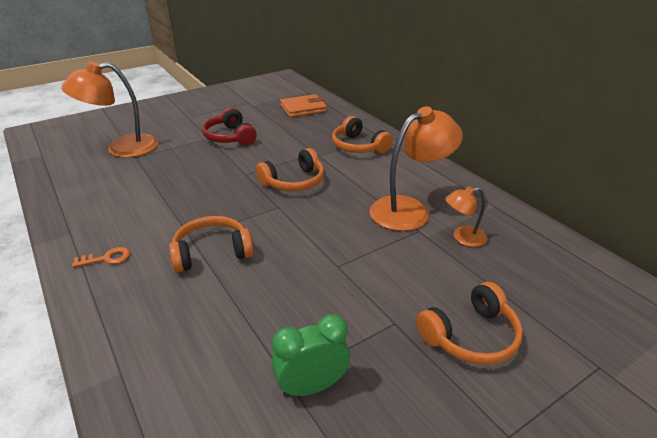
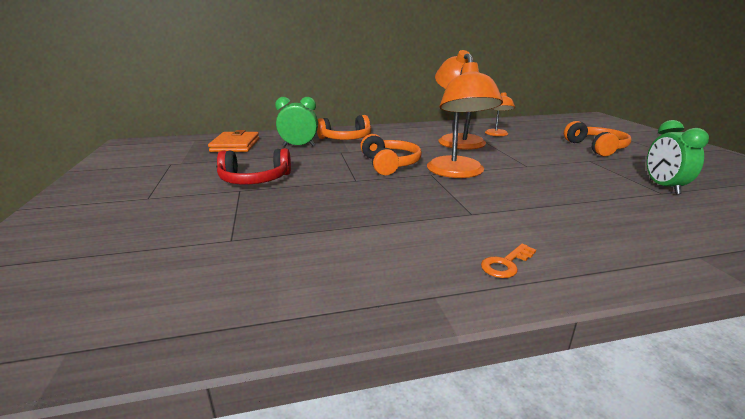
camera: 70 degrees left, 10 degrees down
orange lamp [61,62,158,157] -> orange lamp moved to [427,62,503,178]
orange key [72,247,130,267] -> orange key turned 135 degrees counterclockwise [481,244,536,278]
orange headphones [169,216,253,273] -> none
none -> green clock [275,97,318,146]

